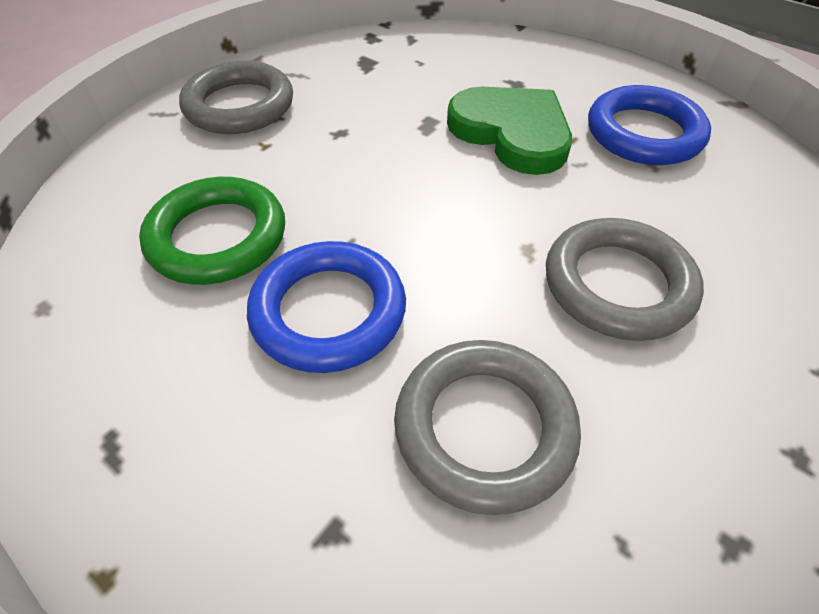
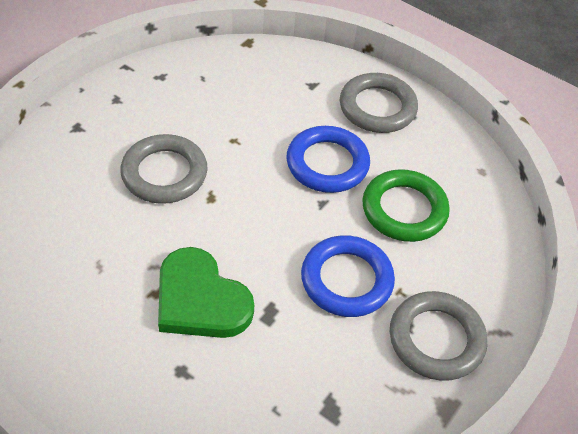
camera: 175 degrees right, 0 degrees up
grey ring [394,340,581,515] -> grey ring moved to [340,73,418,133]
blue ring [588,85,711,165] -> blue ring moved to [301,235,395,317]

